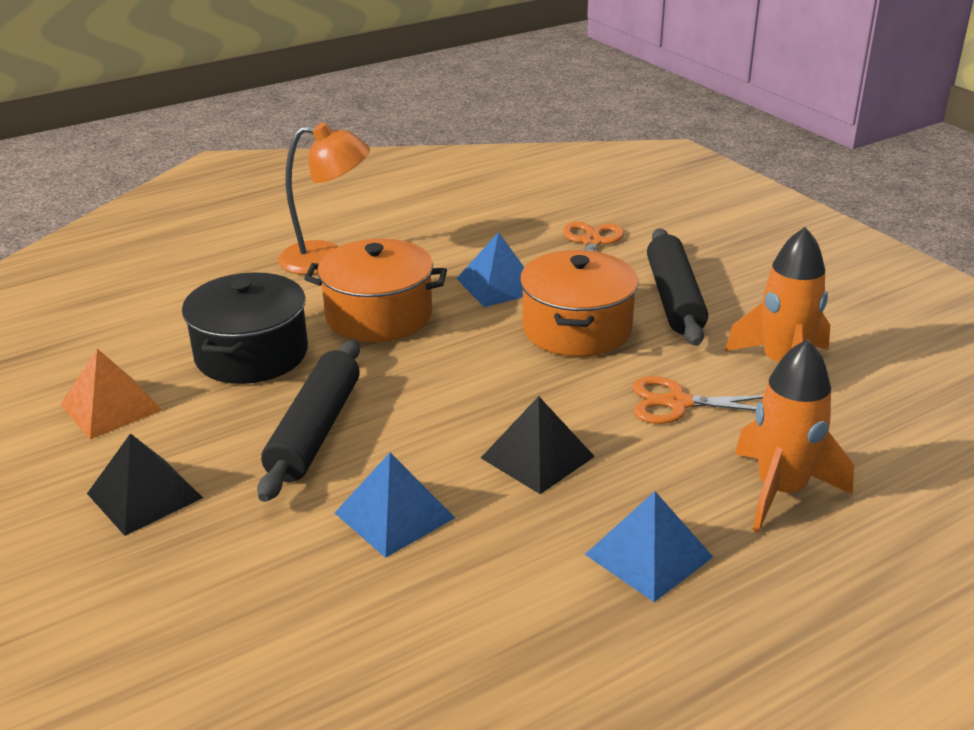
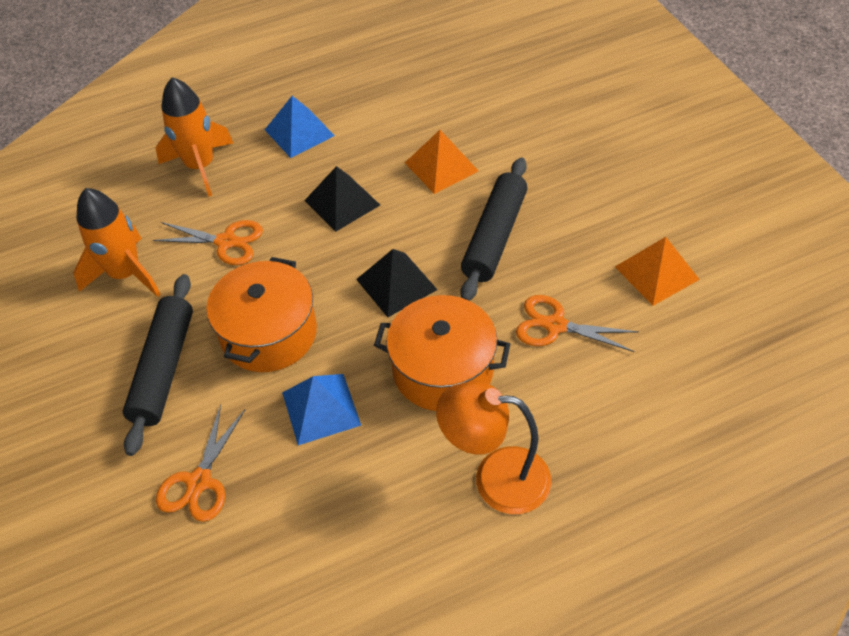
camera: 170 degrees left, 20 degrees up
black pyramid [87,433,203,536] -> black pyramid moved to [356,249,438,317]
black pot [182,272,308,384] -> orange scissors [516,295,638,352]
blue pyramid [335,453,455,558] -> orange pyramid [405,130,478,194]

